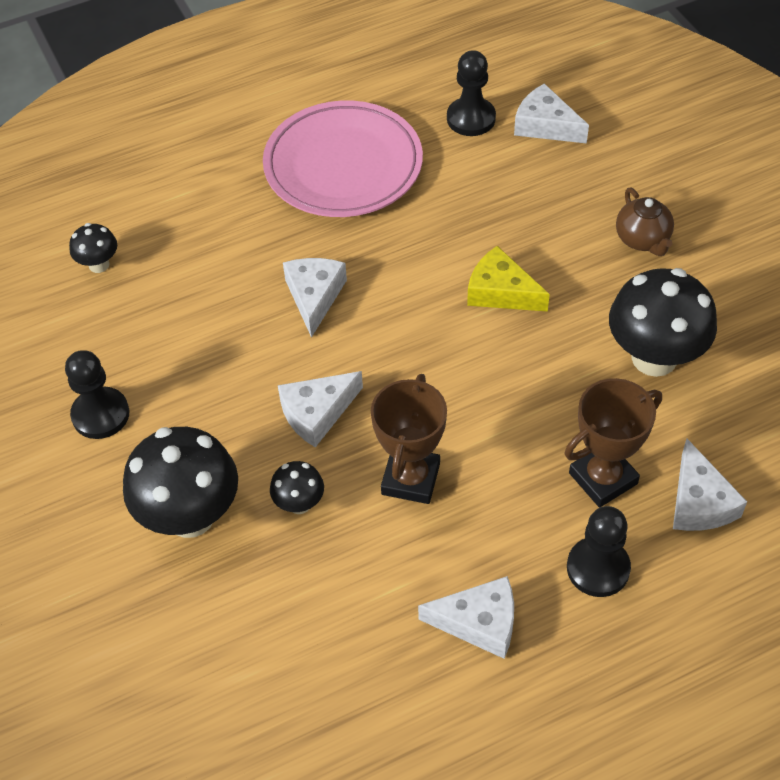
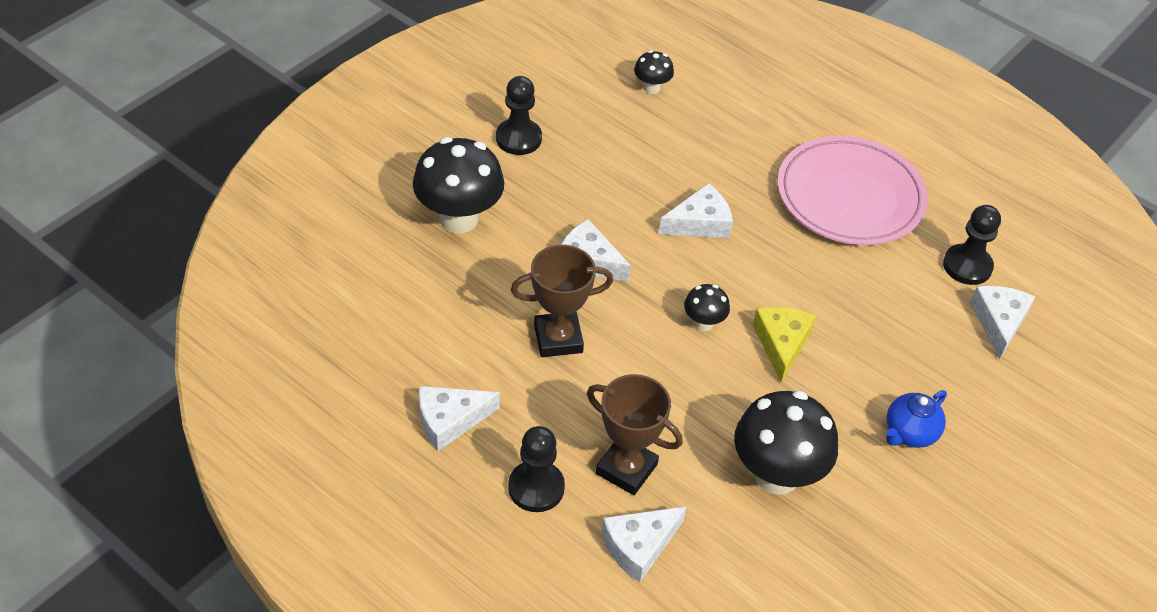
camera: 60 degrees right, 5 degrees down
black mushroom [270,461,324,514] -> black mushroom moved to [684,284,730,331]
white cheese [418,576,514,659] -> white cheese turned 90 degrees clockwise [419,386,500,451]
brown teapot [616,188,674,256] -> blue teapot [886,390,947,448]

